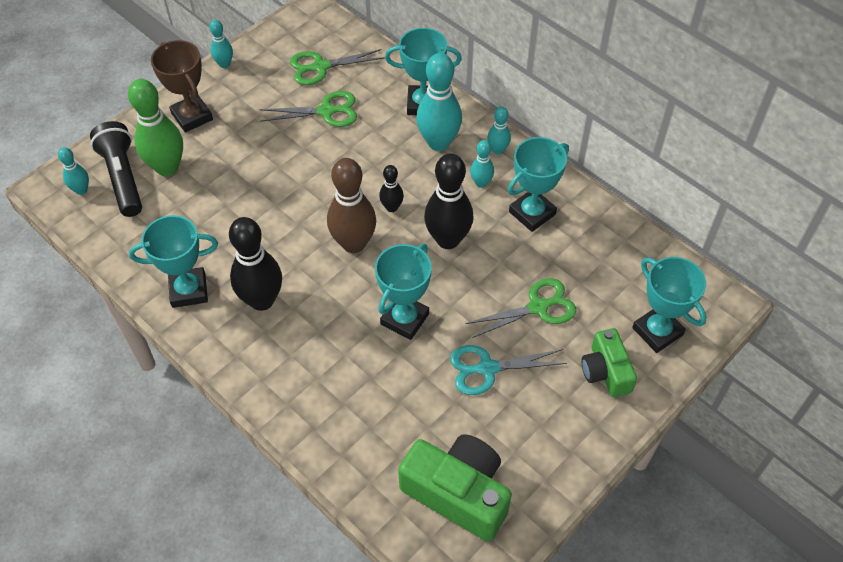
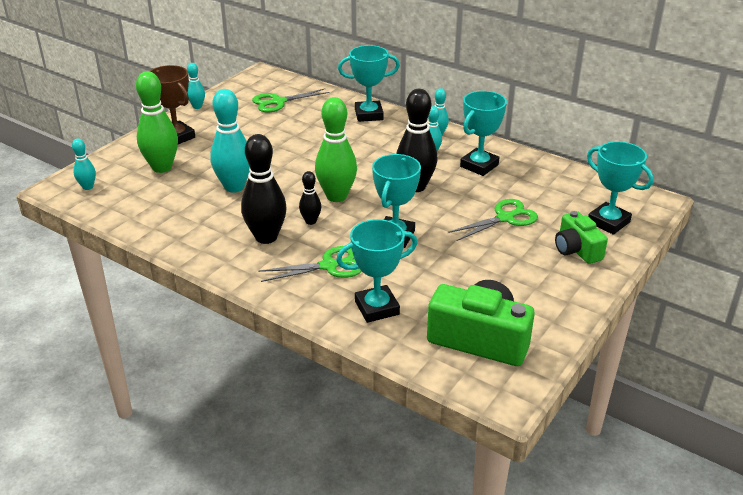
camera: 10 degrees left, 20 degrees down
black flashlight [90,121,142,217] -> none
turquoise trophy [129,215,218,308] -> turquoise trophy moved to [336,219,417,323]
green scissors [260,91,357,127] -> green scissors moved to [258,246,362,282]
brown bowling pin [327,158,376,253] -> green bowling pin [315,97,357,202]
black bowling pin [379,165,404,212] -> black bowling pin moved to [299,171,321,225]
turquoise bowling pin [416,53,462,151] -> turquoise bowling pin moved to [210,89,250,193]
turquoise scissors [450,345,567,395] -> none

